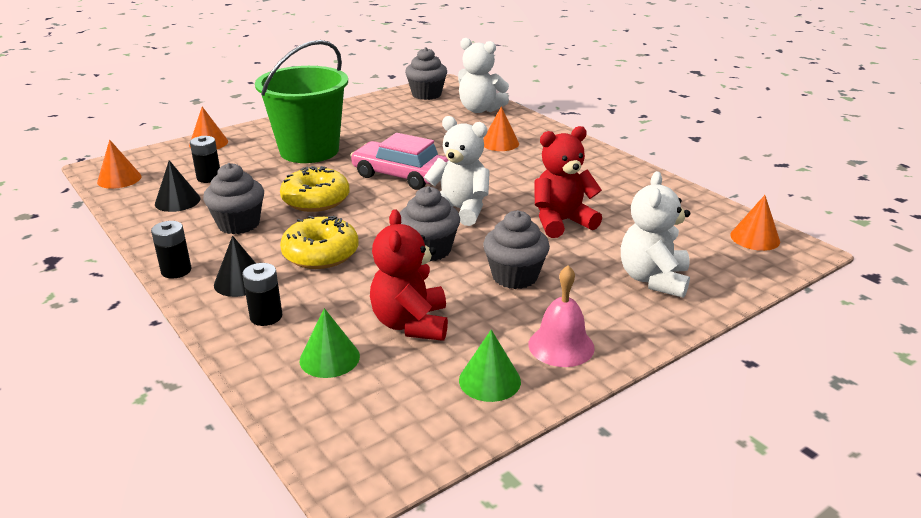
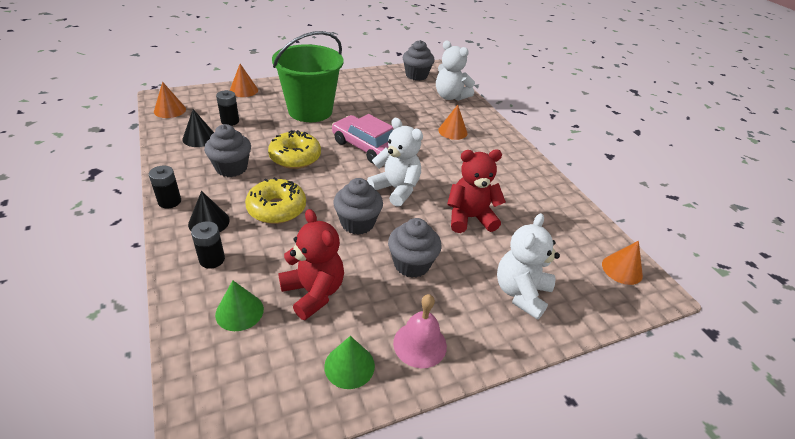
camera: 10 degrees right, 10 degrees up
red teddy bear [370,209,448,341] -> red teddy bear turned 135 degrees clockwise [278,209,344,320]

